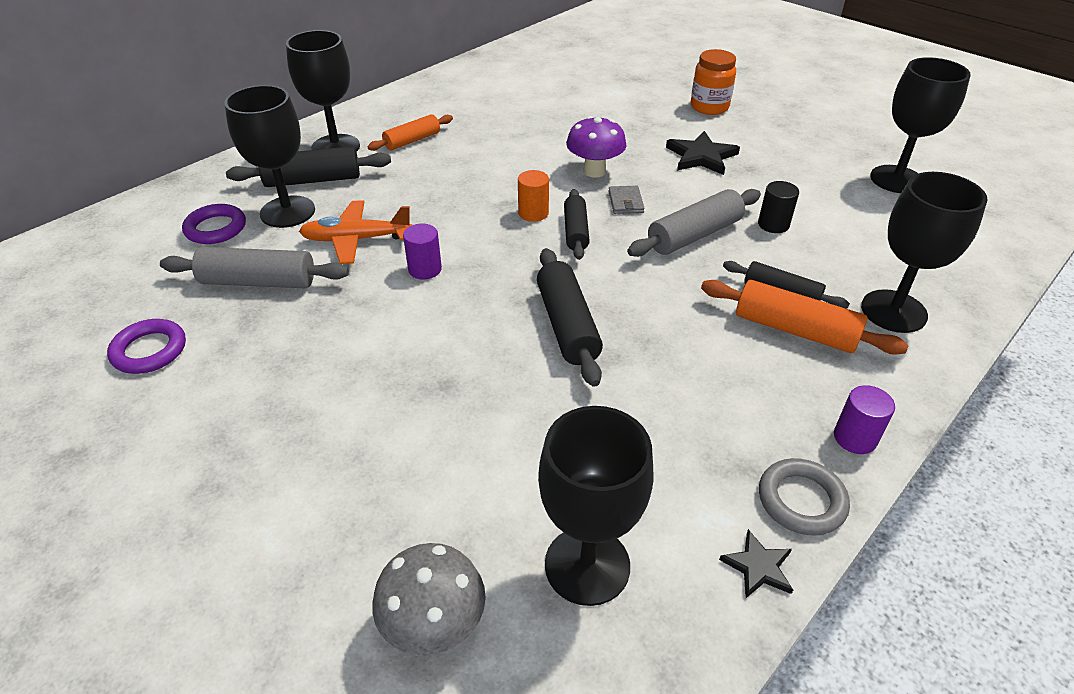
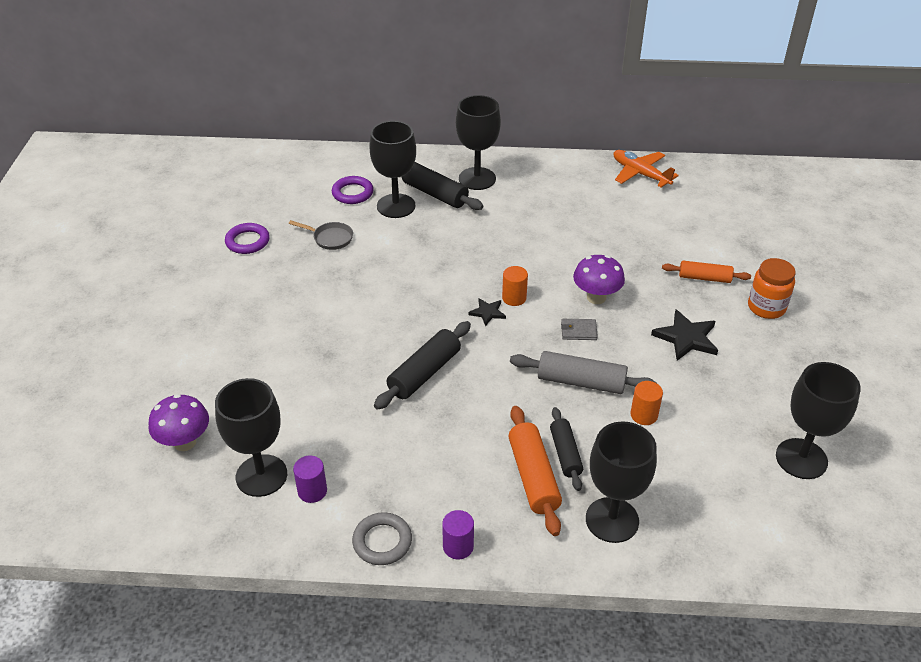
camera: 50 degrees right, 0 degrees up
grey rolling pin [160,247,349,288] -> grey pan [289,220,353,250]
orange plane [299,200,412,264] -> orange plane moved to [614,150,679,187]
orange rolling pin [367,114,453,151] -> orange rolling pin moved to [662,261,751,283]
grey mushroom [372,543,486,655] -> purple mushroom [148,394,209,451]
purple cylinder [403,224,442,280] -> purple cylinder moved to [293,456,327,503]
black rolling pin [564,189,590,260] -> none
grey wallet [608,186,645,214] -> grey wallet turned 45 degrees clockwise [561,319,598,340]
black star [719,529,793,598] -> black star moved to [468,298,506,326]
black cylinder [758,181,799,233] -> orange cylinder [630,381,663,425]

